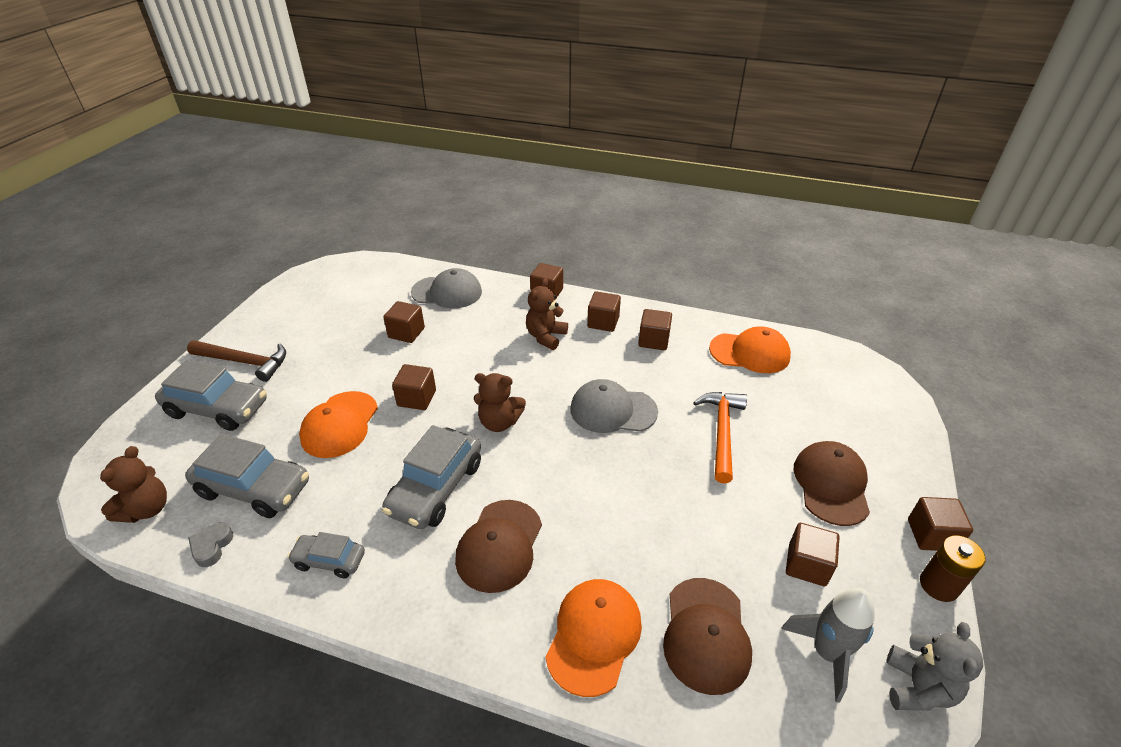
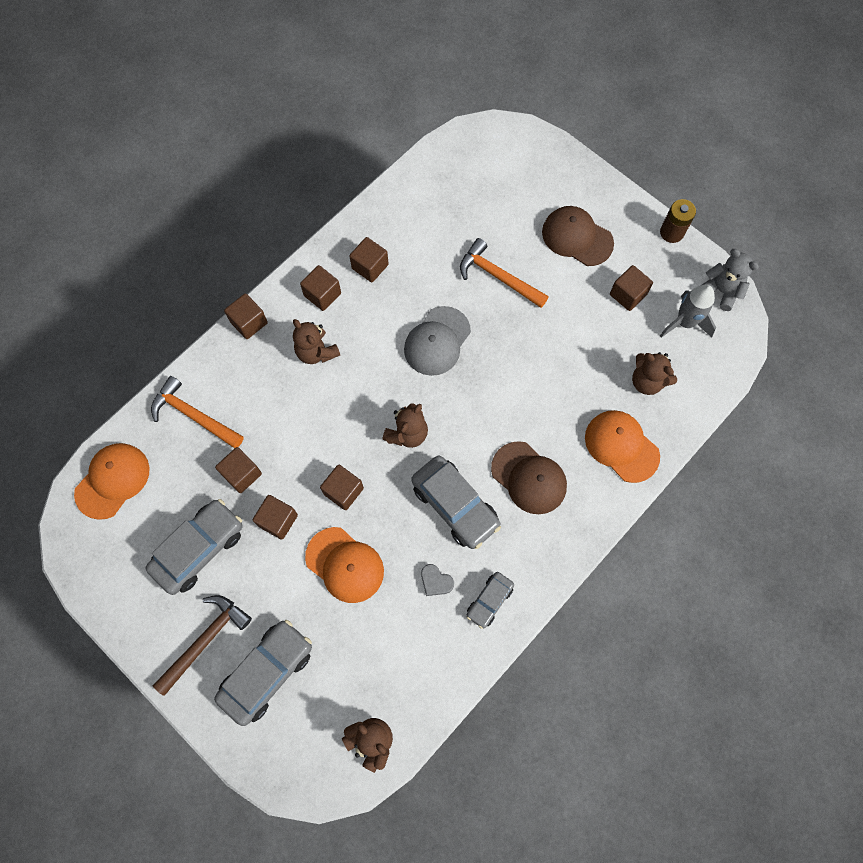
camera: 65 degrees left, 30 degrees up
grey car [185,434,309,518] -> grey car moved to [146,499,243,595]
grey heart [188,522,233,567] -> grey heart moved to [421,564,454,596]
grey cap [411,268,482,308] -> orange hammer [151,376,243,448]
brown cap [663,578,752,695] -> brown teddy bear [632,352,677,395]
orange cap [709,326,791,373] -> orange cap moved to [74,443,150,520]
brown cube [908,497,973,551] -> brown cube moved to [253,495,298,540]

